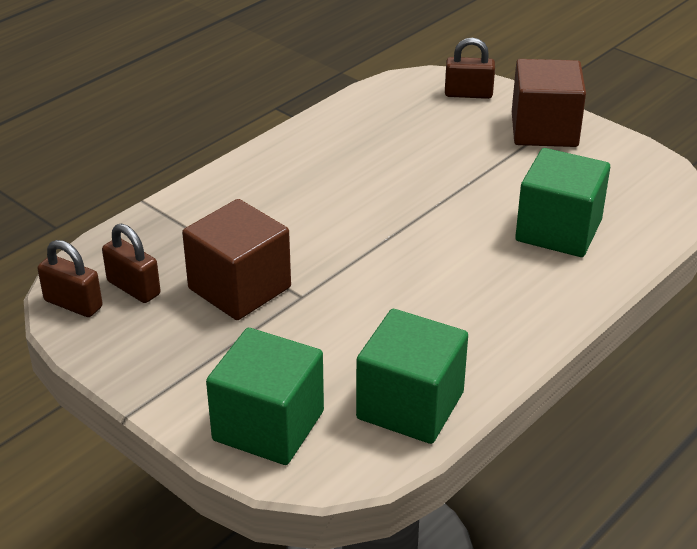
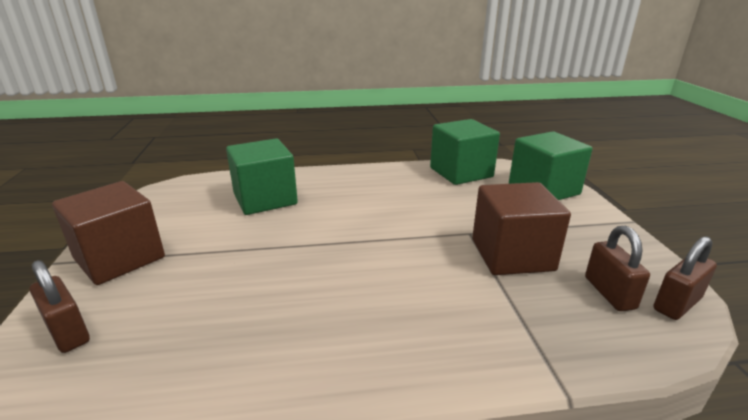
camera: 140 degrees left, 10 degrees down
brown padlock [37,240,103,317] -> brown padlock turned 75 degrees clockwise [654,236,717,320]

